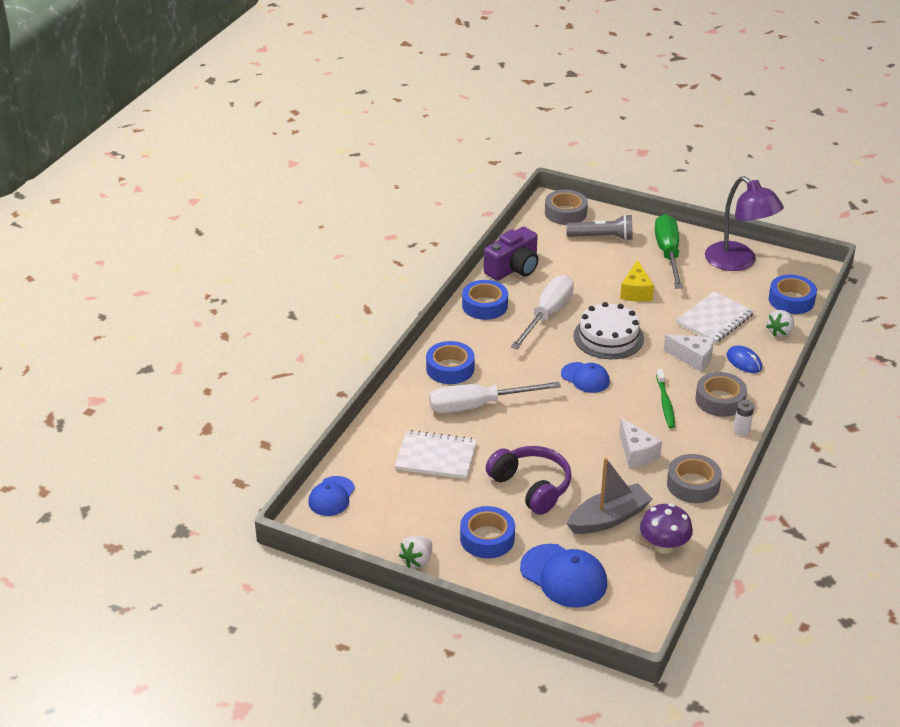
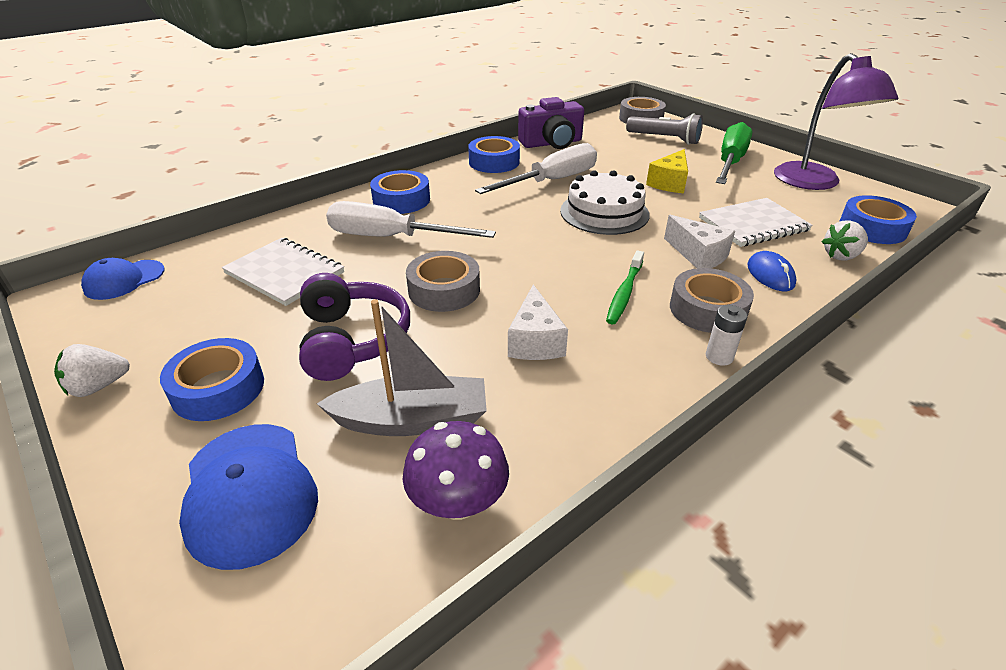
camera: 25 degrees right, 0 degrees up
blue cap [561,362,610,393] -> none
grey tape [667,454,722,503] -> grey tape moved to [406,251,480,312]

